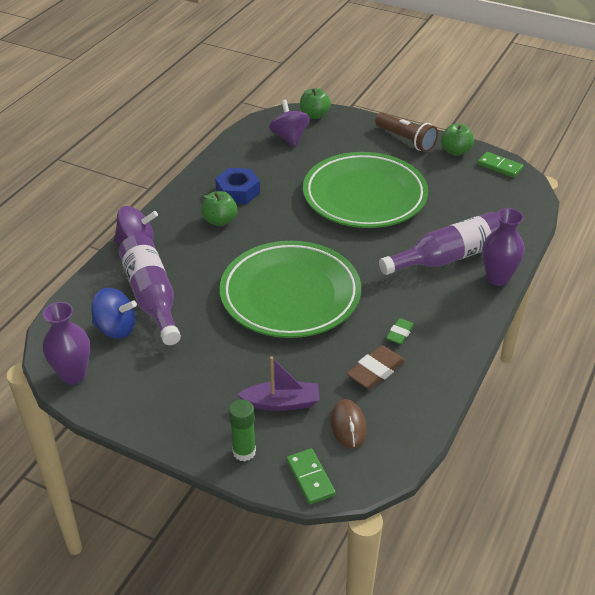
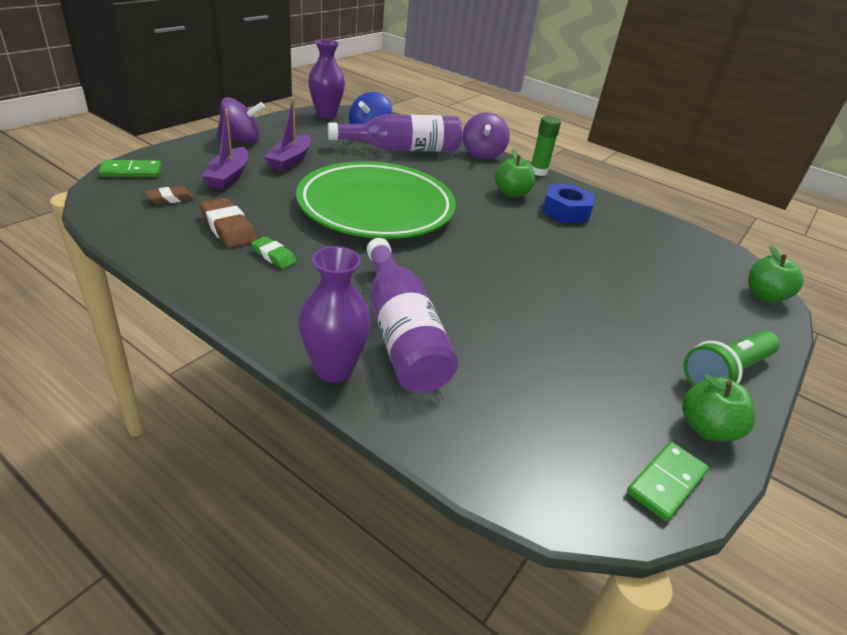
camera: 95 degrees right, 5 degrees down
green glue stick [229,399,256,461] -> green glue stick moved to [531,116,561,176]
purple spinning top [269,100,310,147] -> purple spinning top moved to [217,97,265,144]
green plate [303,152,428,228] -> none
brown mouse [330,399,367,449] -> brown eraser [145,186,194,205]
brown flashlight [375,113,438,152] -> green flashlight [684,330,780,386]
none -> purple boat [264,97,311,171]

